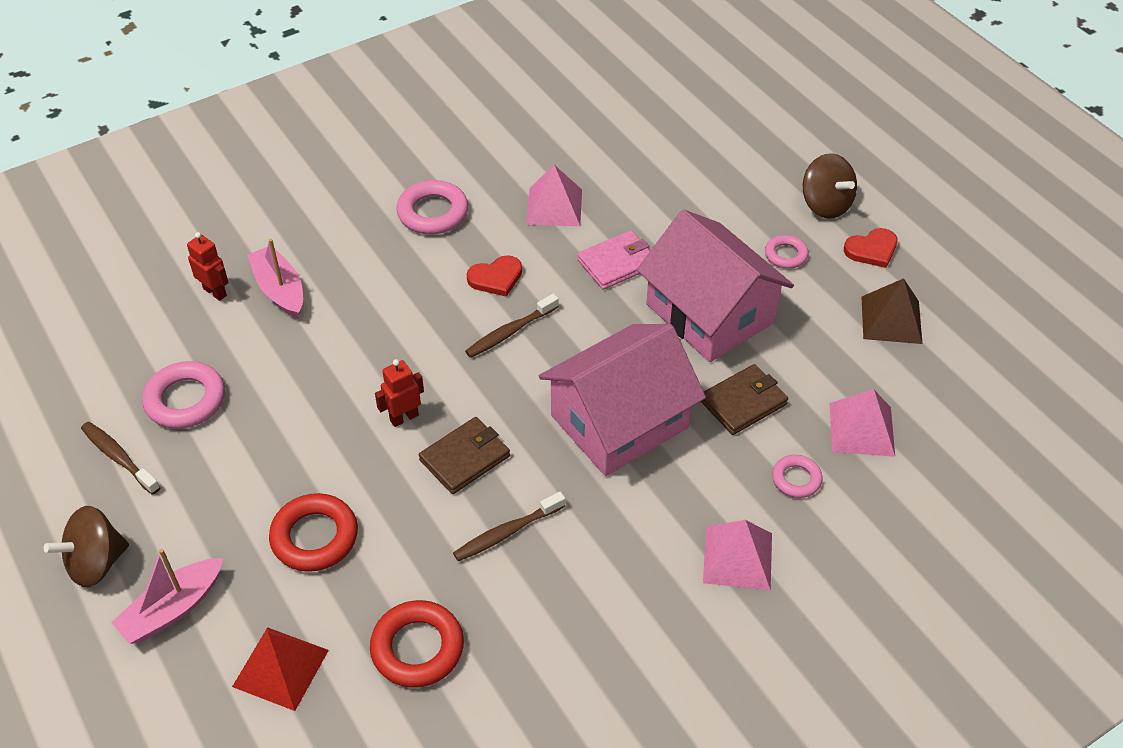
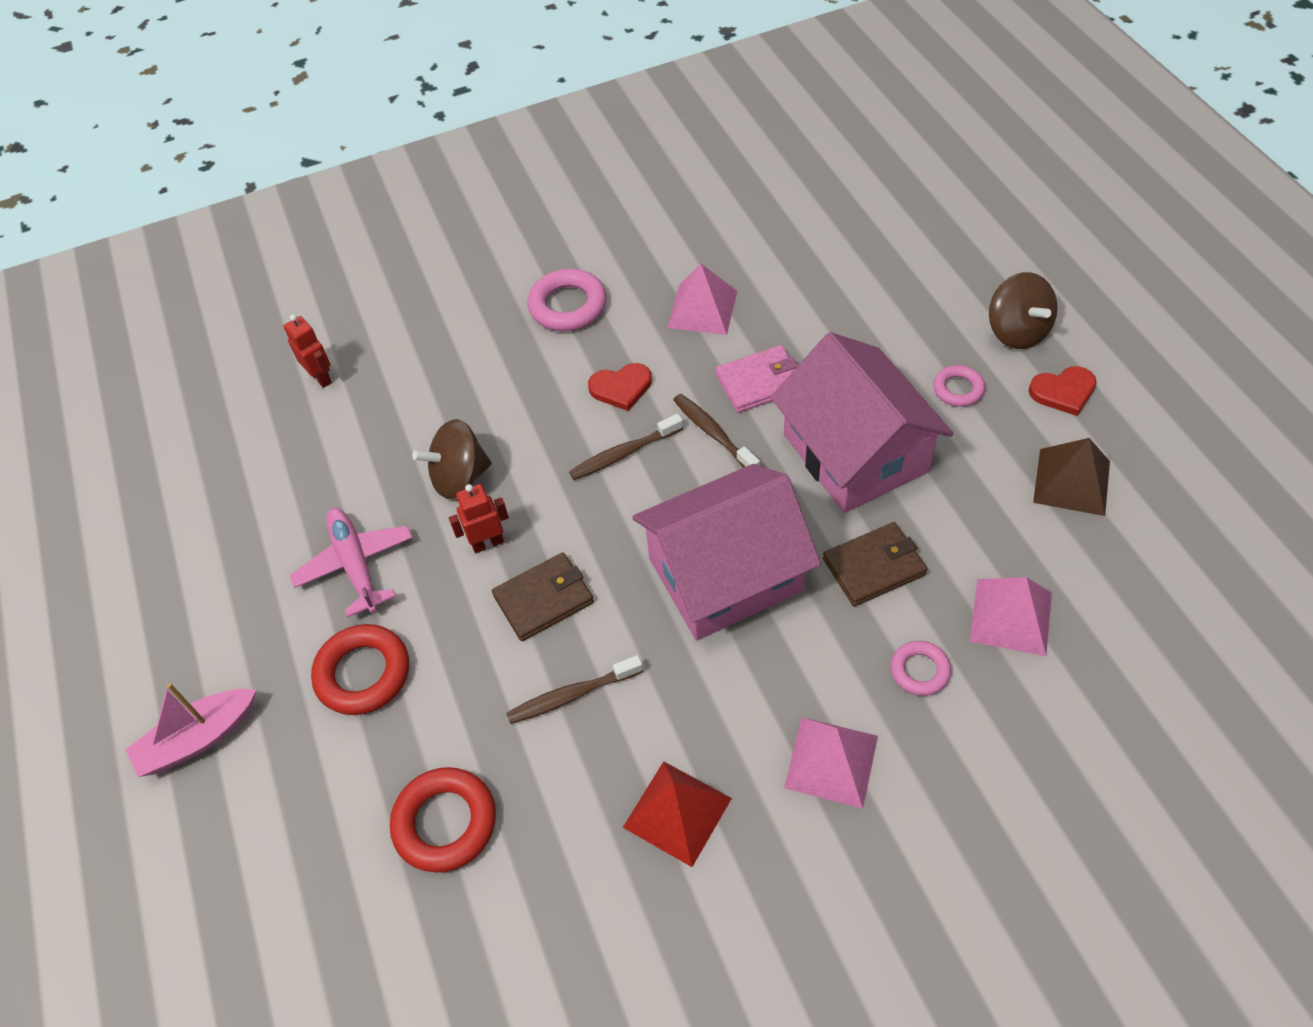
camera: 15 degrees right, 5 degrees up
brown spinning top [44,506,129,587] -> brown spinning top moved to [412,419,492,499]
brown toothbrush [81,422,161,495] -> brown toothbrush moved to [673,394,760,468]
pink ring [142,361,225,429] -> none
red pyramid [232,627,329,711] -> red pyramid moved to [623,761,732,867]
pink boat [247,239,303,318] -> none
none -> pink plane [290,508,413,618]

